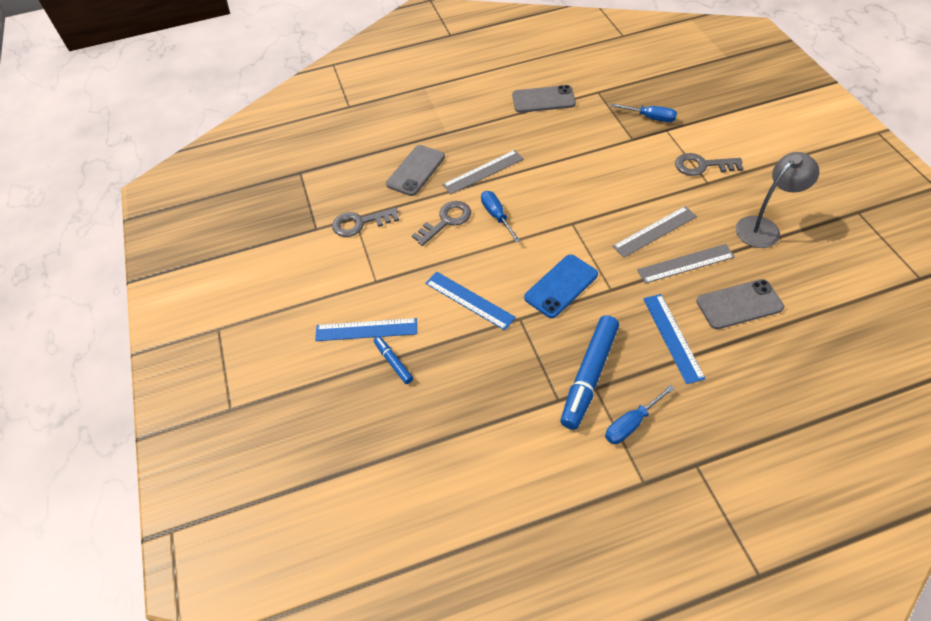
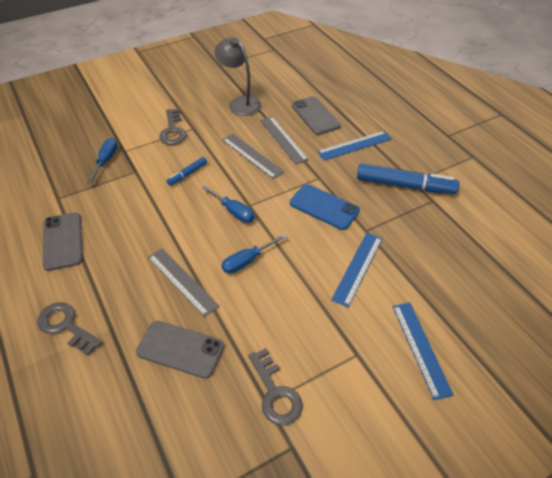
camera: 105 degrees left, 5 degrees down
blue marker [374,336,413,384] -> blue marker moved to [167,157,207,186]
grey key [412,201,471,246] -> grey key moved to [37,302,103,356]
blue screwdriver [605,385,675,444] -> blue screwdriver moved to [201,185,255,223]

